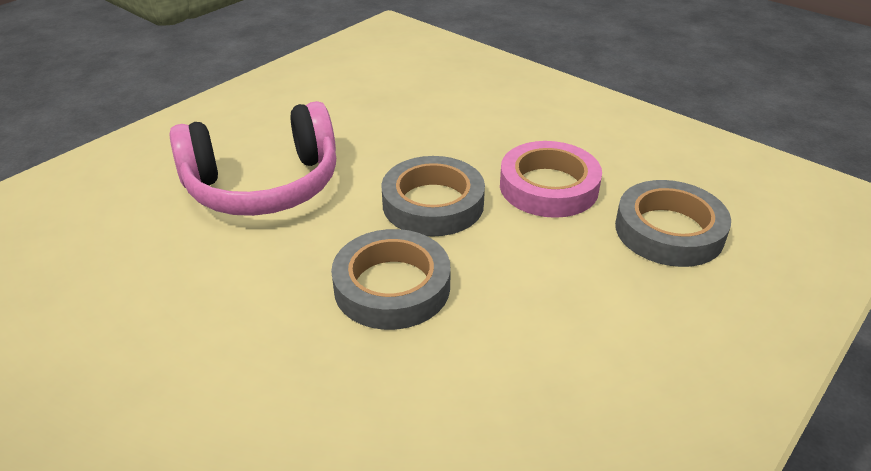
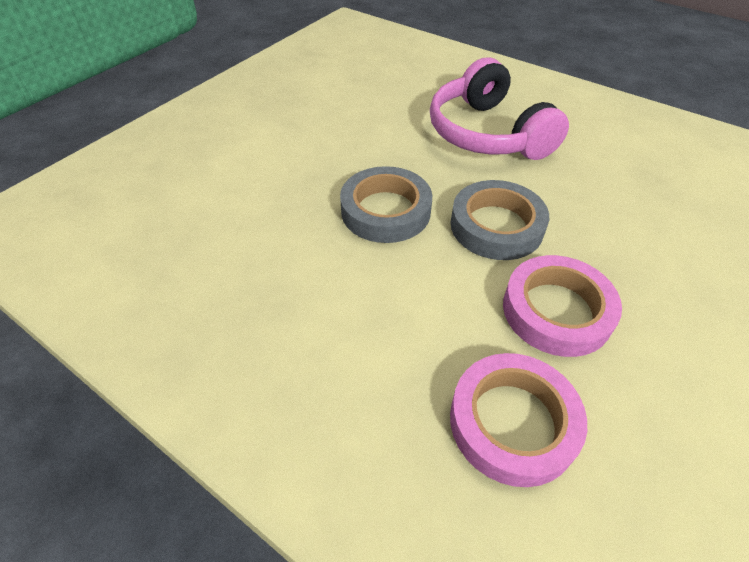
camera: 85 degrees right, 10 degrees up
grey tape [615,180,731,267] -> pink tape [450,353,587,487]

